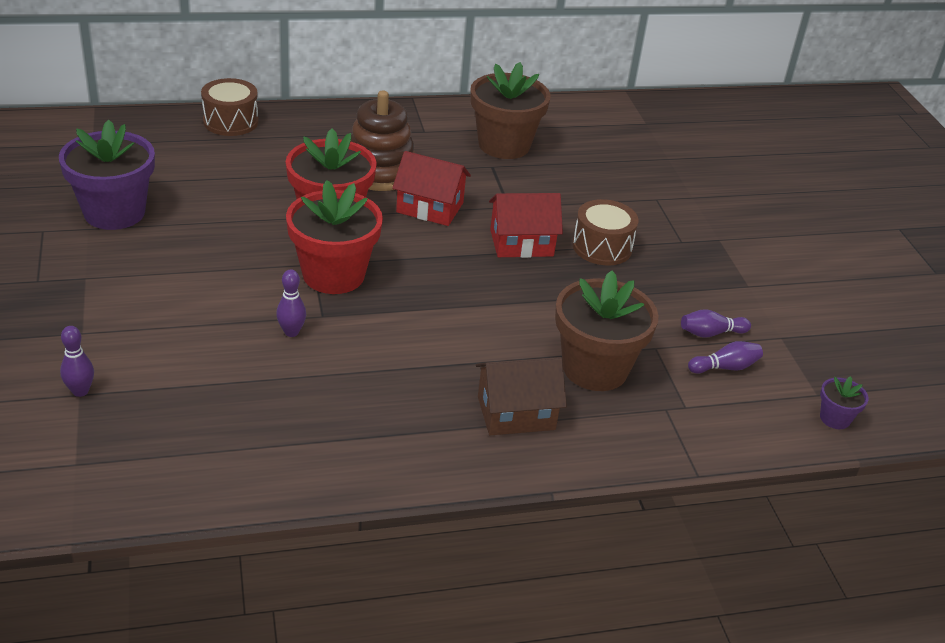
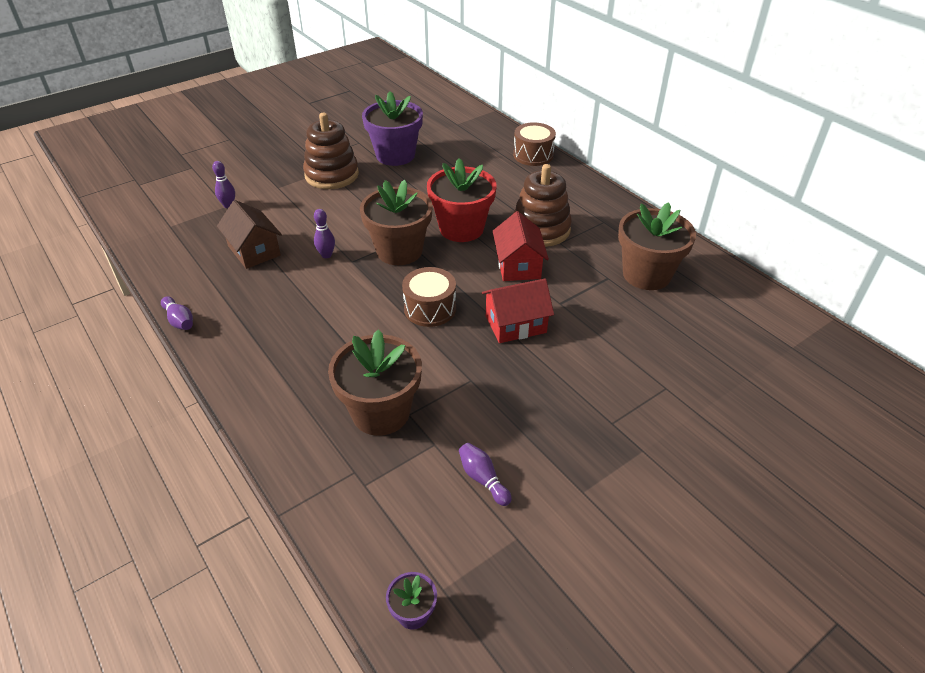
camera: 70 degrees right, 5 degrees up
red flower pot [286,180,383,294] -> brown flower pot [360,180,433,265]
brown house [476,357,567,435] -> brown house moved to [217,200,282,269]
red house [489,193,563,258] -> red house turned 75 degrees counterclockwise [482,279,554,343]
brown drum [573,199,639,265] -> brown drum moved to [402,267,456,327]
purple bowling pin [688,341,763,374] -> purple bowling pin moved to [161,296,193,330]
none -> brown stacking toy [303,113,359,189]

